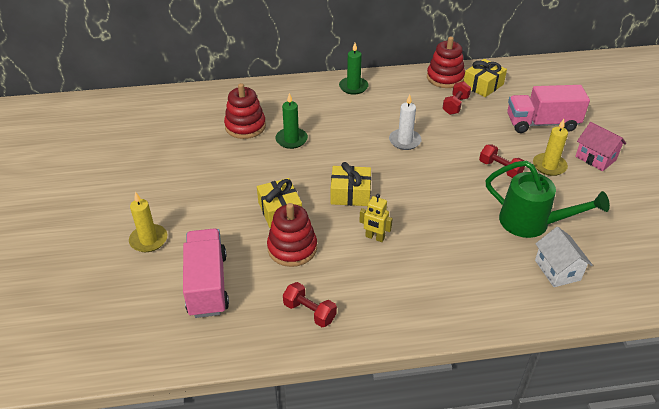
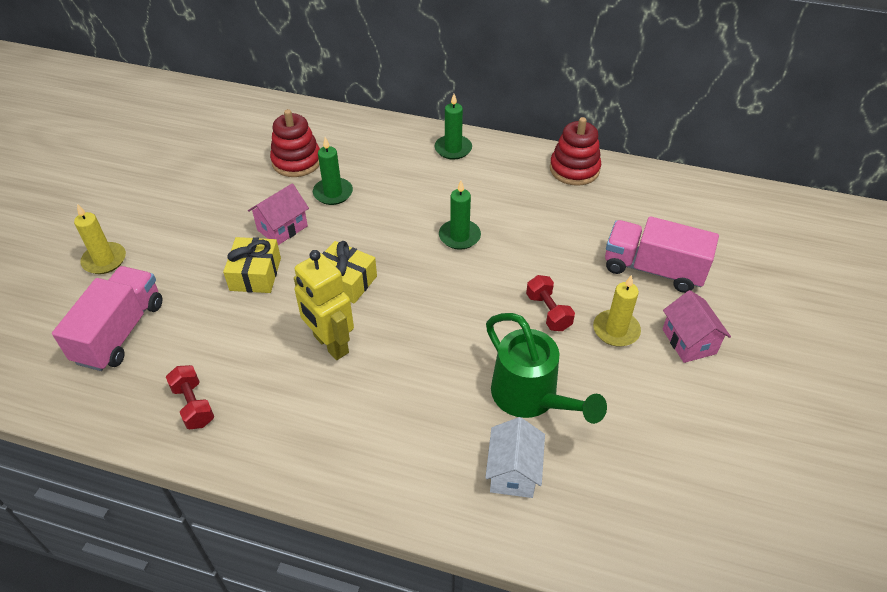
camera: 25 degrees right, 5 degrees up
red stacking toy [267,203,317,267] -> none
yellow robot [359,194,393,242] -> yellow robot [294,250,354,360], size x1.77
white candle [389,94,422,150] -> green candle [439,181,481,250]
red dumbbell [442,81,471,115] -> none
yellow gift [464,59,507,97] -> none
none -> pink house [248,183,309,245]

